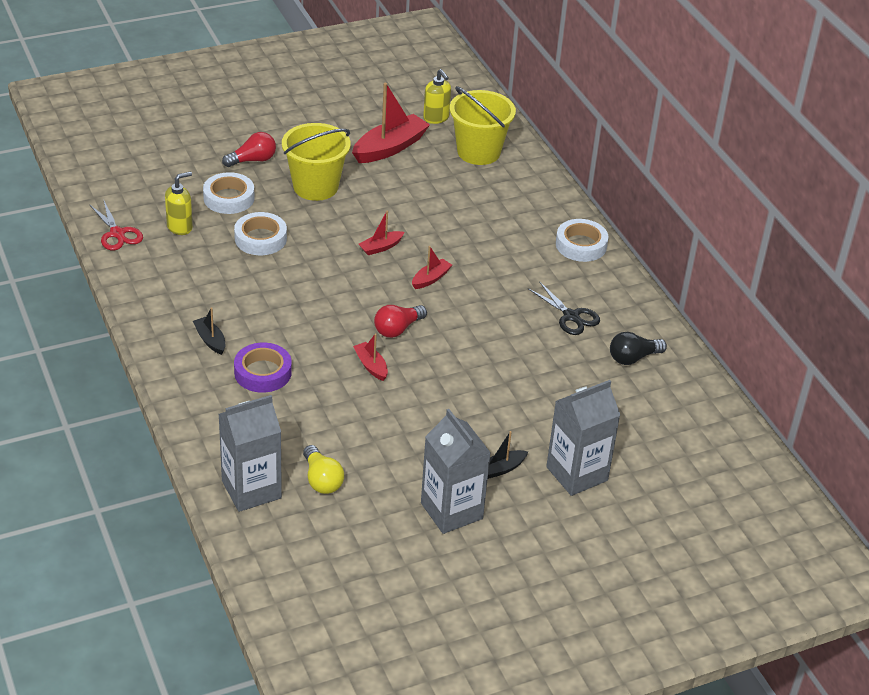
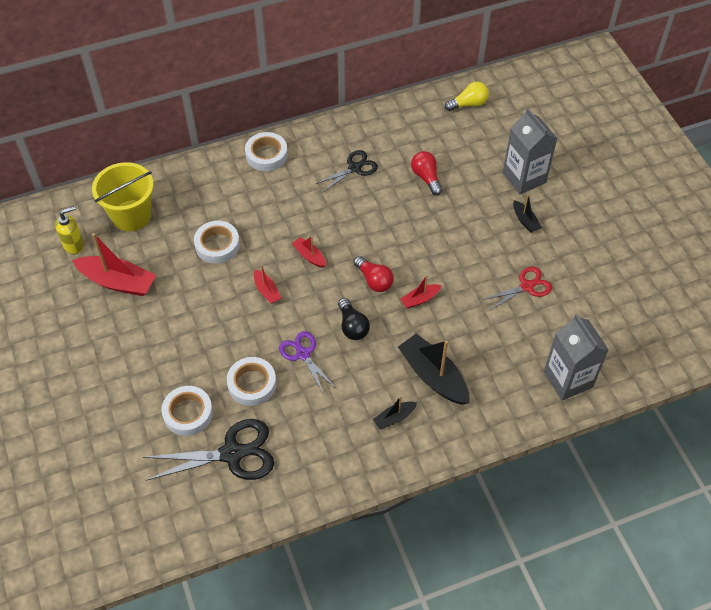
camera: 85 degrees left, 15 degrees up
red scissors [89,199,143,251] -> red scissors moved to [483,267,552,310]
yellow soap dispenser [165,171,193,235] -> black scissors [143,419,274,481]
red light bulb [222,132,276,167] -> red light bulb moved to [411,151,442,196]
purple tape [234,343,292,393] -> black boat [398,334,470,405]
yellow bucket [282,123,351,201] -> none
yellow light bulb [303,445,344,494] -> yellow light bulb moved to [445,82,489,111]
red boat [352,83,430,163] -> red boat turned 150 degrees clockwise [72,233,156,296]
grey carton [421,409,491,534] -> none
black light bulb [610,332,667,365] -> black light bulb moved to [338,298,370,340]
none -> white tape [194,221,240,264]
none -> purple scissors [279,331,336,395]

